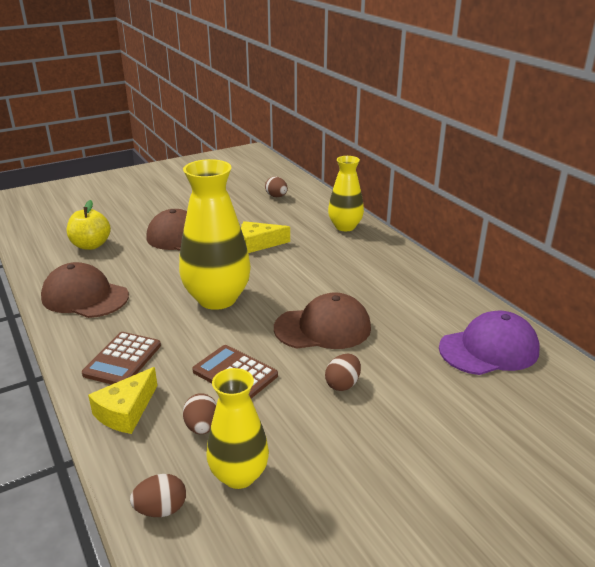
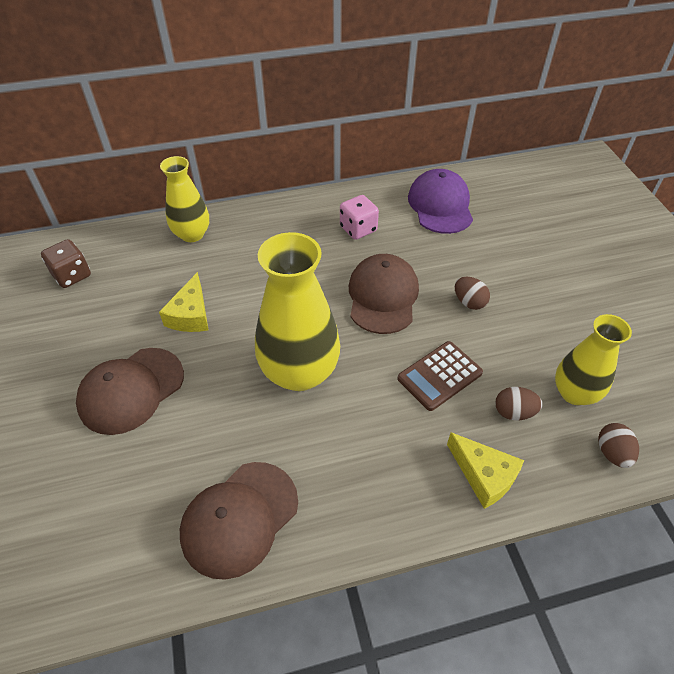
camera: 75 degrees left, 20 degrees up
yellow apple [67,200,111,250] -> none
brown calculator [82,332,161,385] -> none
brown egg [265,177,288,197] -> brown dice [41,239,91,288]
none -> pink dice [340,195,379,240]

